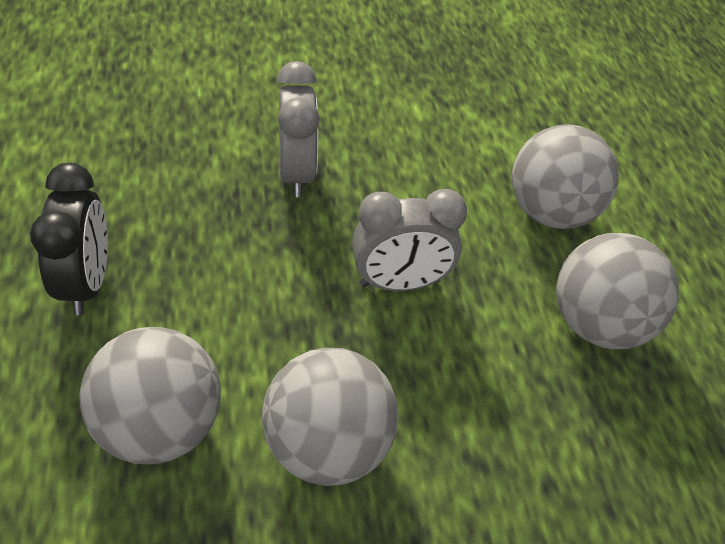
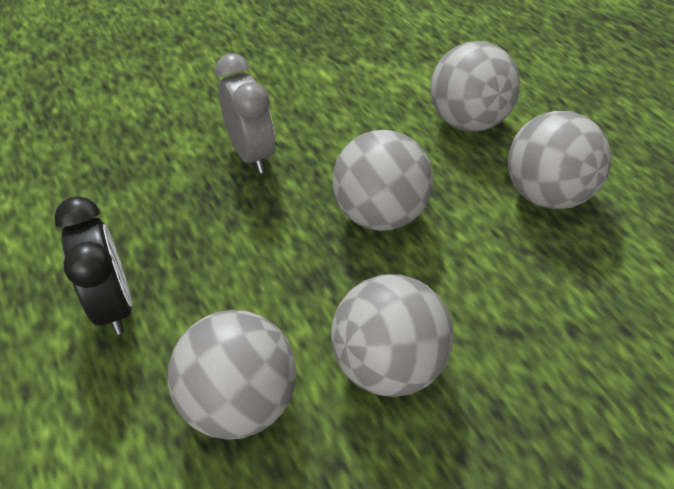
camera: 15 degrees left, 0 degrees up
grey clock [352,189,467,291] -> grey ball [332,130,433,231]

